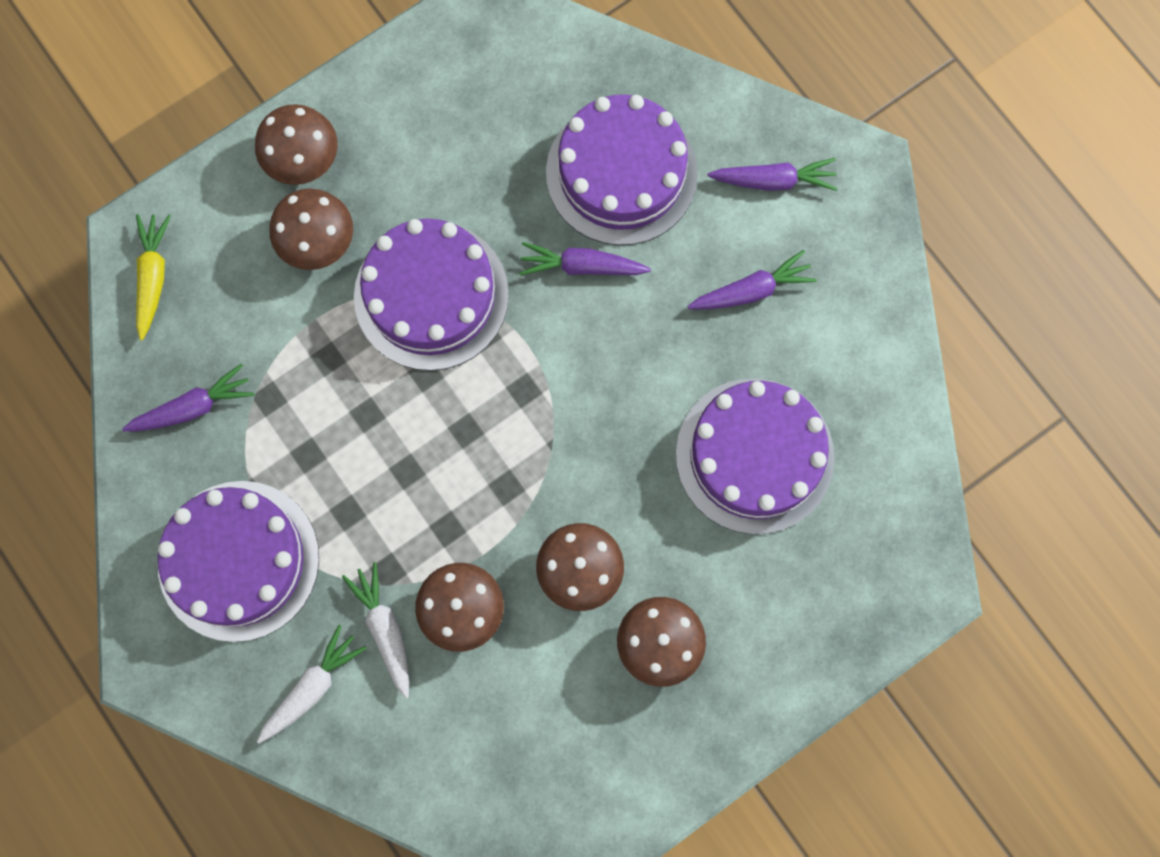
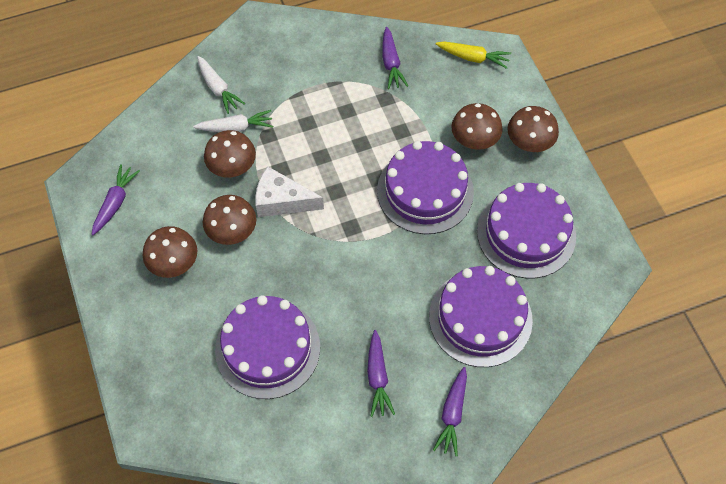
camera: 105 degrees right, 15 degrees down
purple cake [158,481,319,642] -> purple cake moved to [477,183,576,279]
purple carrot [519,242,651,275] -> purple carrot moved to [92,164,140,235]
none -> white cheese [255,166,324,217]

